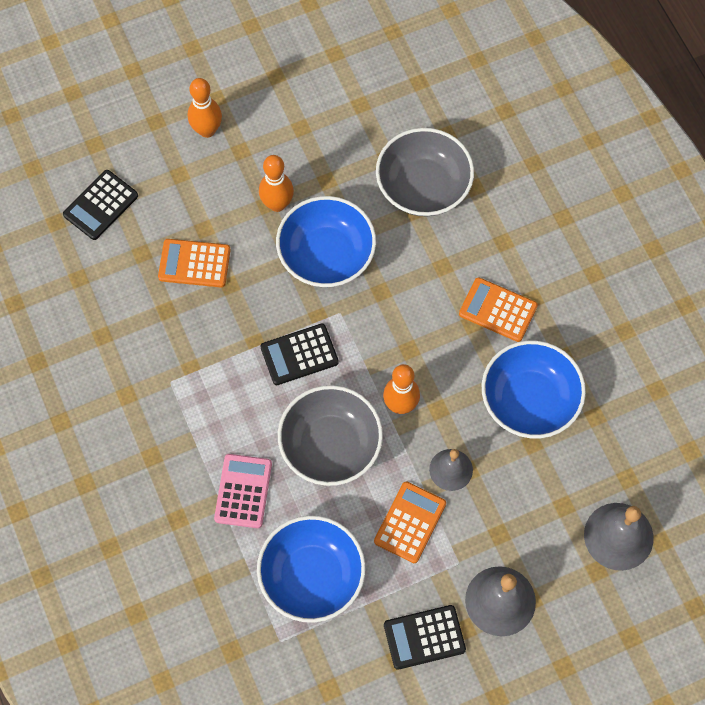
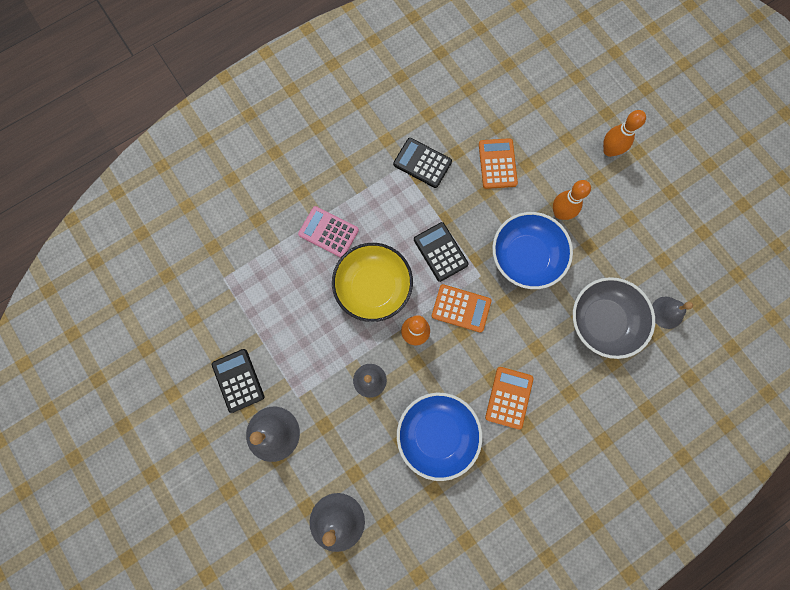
camera: 80 degrees right, 10 degrees up
black calculator [63,170,138,240] -> black calculator moved to [393,138,452,188]
pink calculator [214,454,272,528] -> pink calculator turned 150 degrees counterclockwise [298,206,359,258]
blue bowl [257,516,366,623] -> none
grey bowl [278,385,383,486] -> yellow bowl [332,243,413,322]
orange calculator [374,482,446,563] -> orange calculator moved to [432,284,492,333]
none -> grey bell [652,297,693,329]

